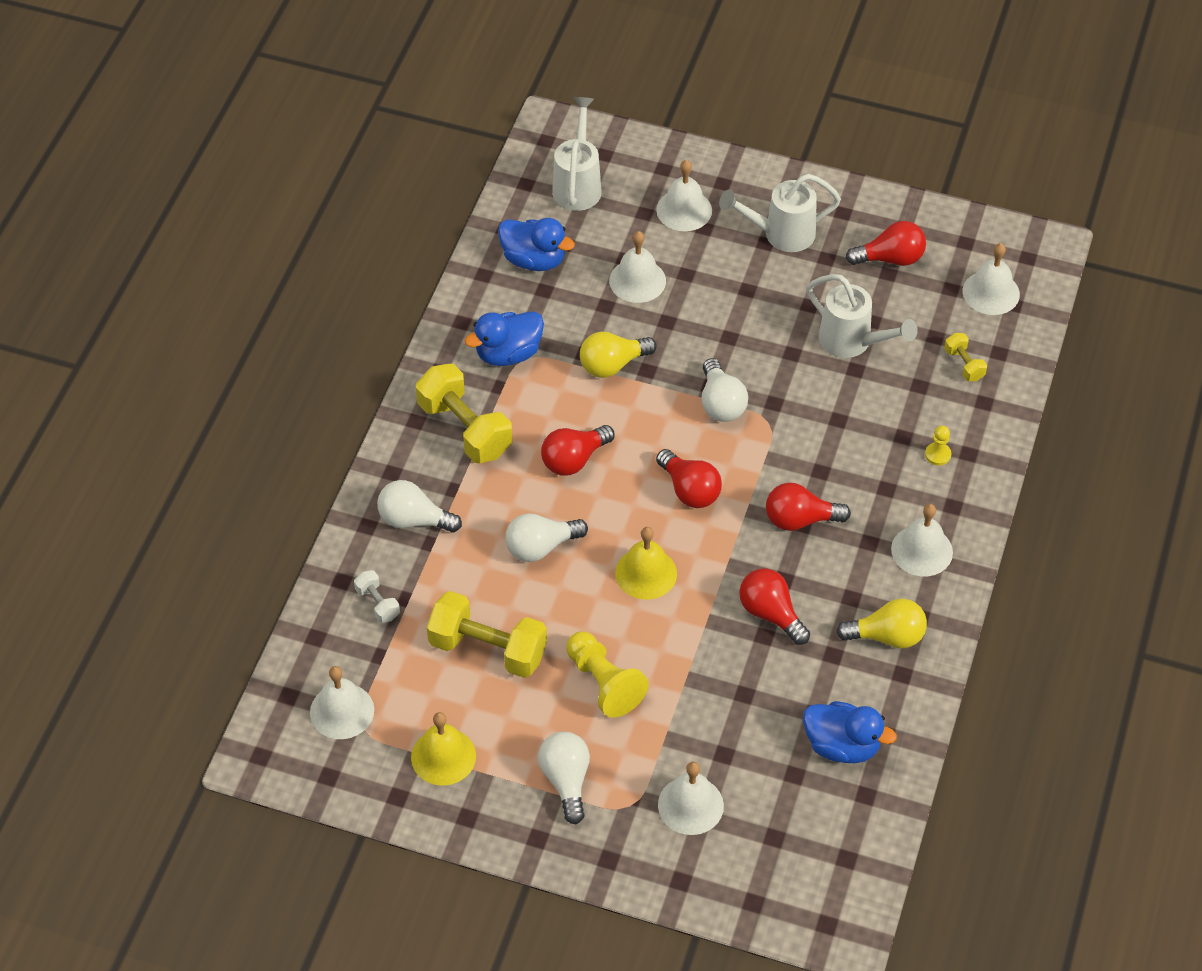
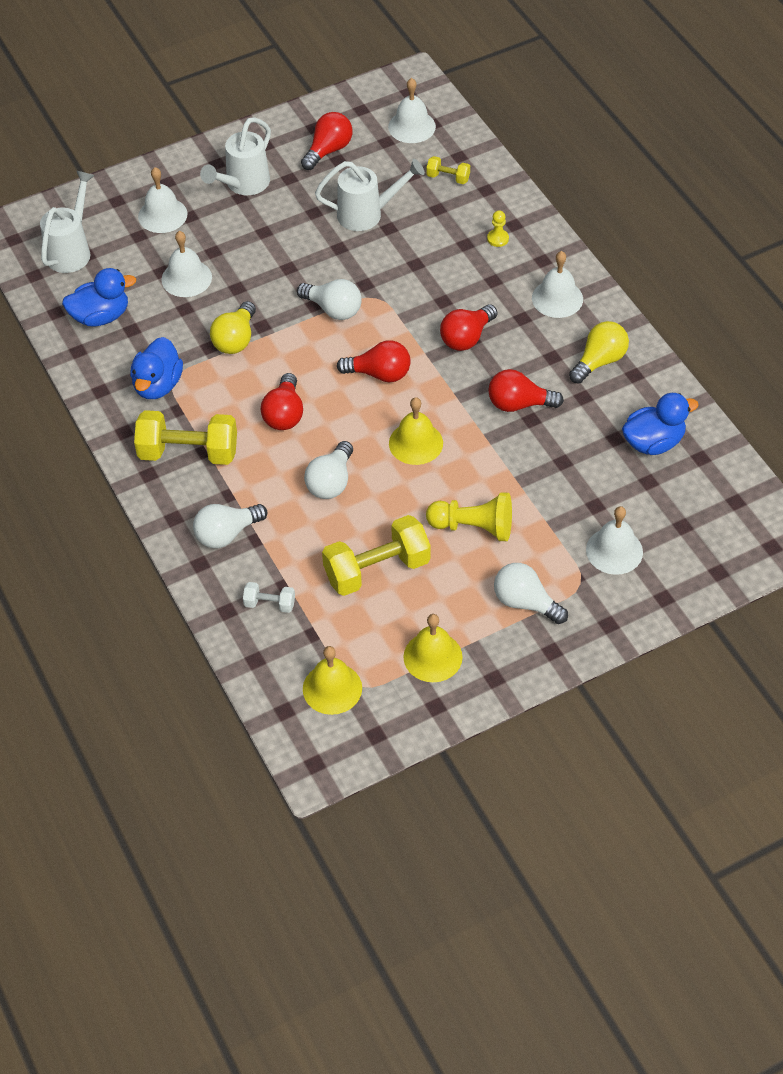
camera: 45 degrees left, 0 degrees up
white bell [310,666,374,739] -> yellow bell [303,646,362,715]
white watering can [552,97,602,211] -> white watering can turned 60 degrees clockwise [40,171,95,273]

